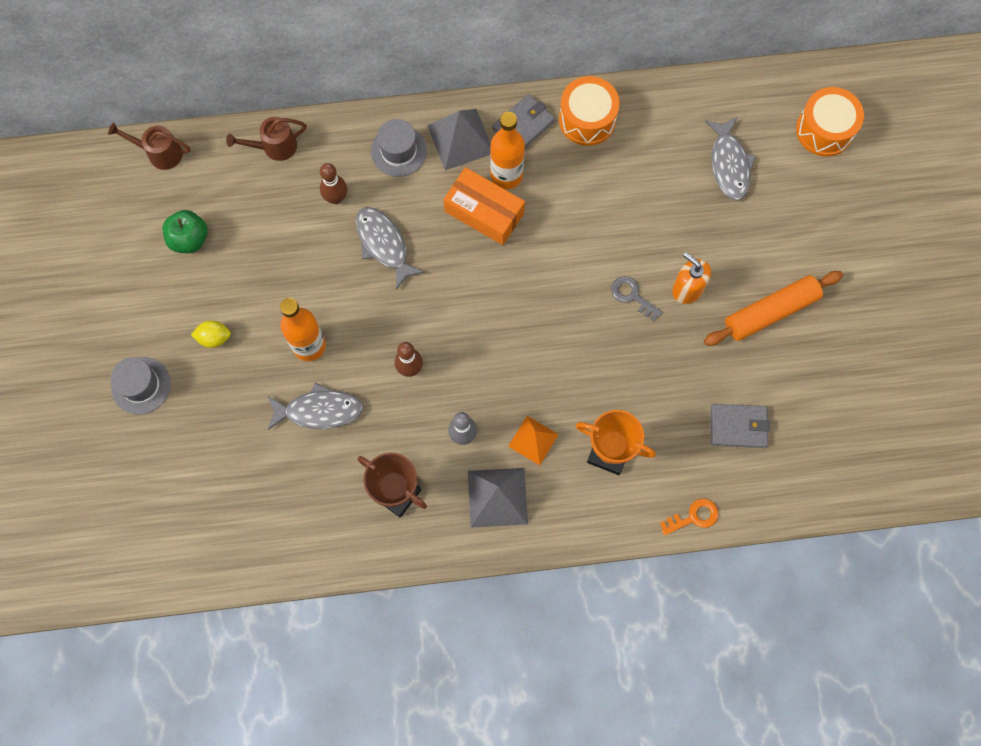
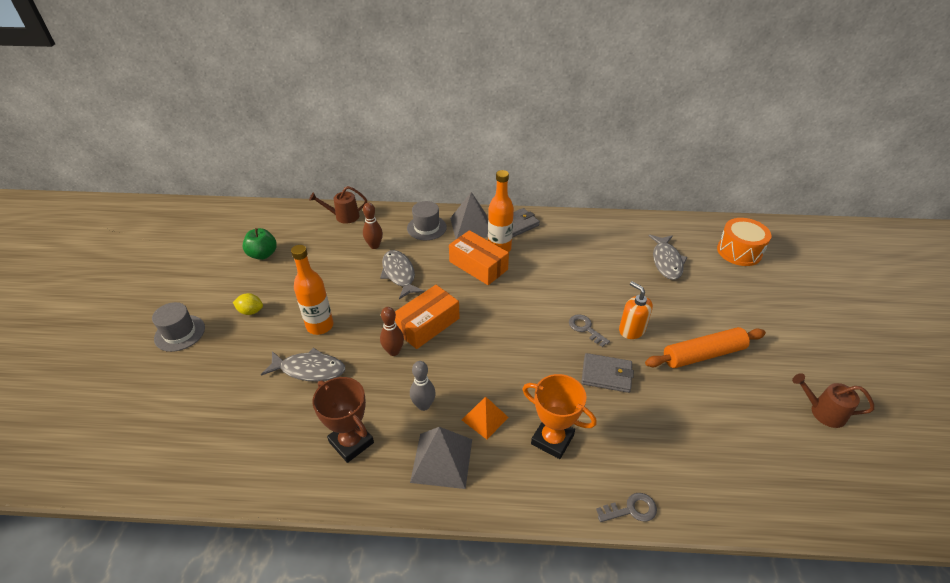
camera: 10 degrees right, 30 degrees down
brown watering can [108,122,190,170] -> brown watering can moved to [792,373,874,428]
orange drum [559,76,620,146] -> none
orange key [660,499,718,536] -> grey key [596,493,657,522]
grey wallet [711,404,770,448] -> grey wallet moved to [581,353,634,393]
none -> orange box [395,285,460,349]

